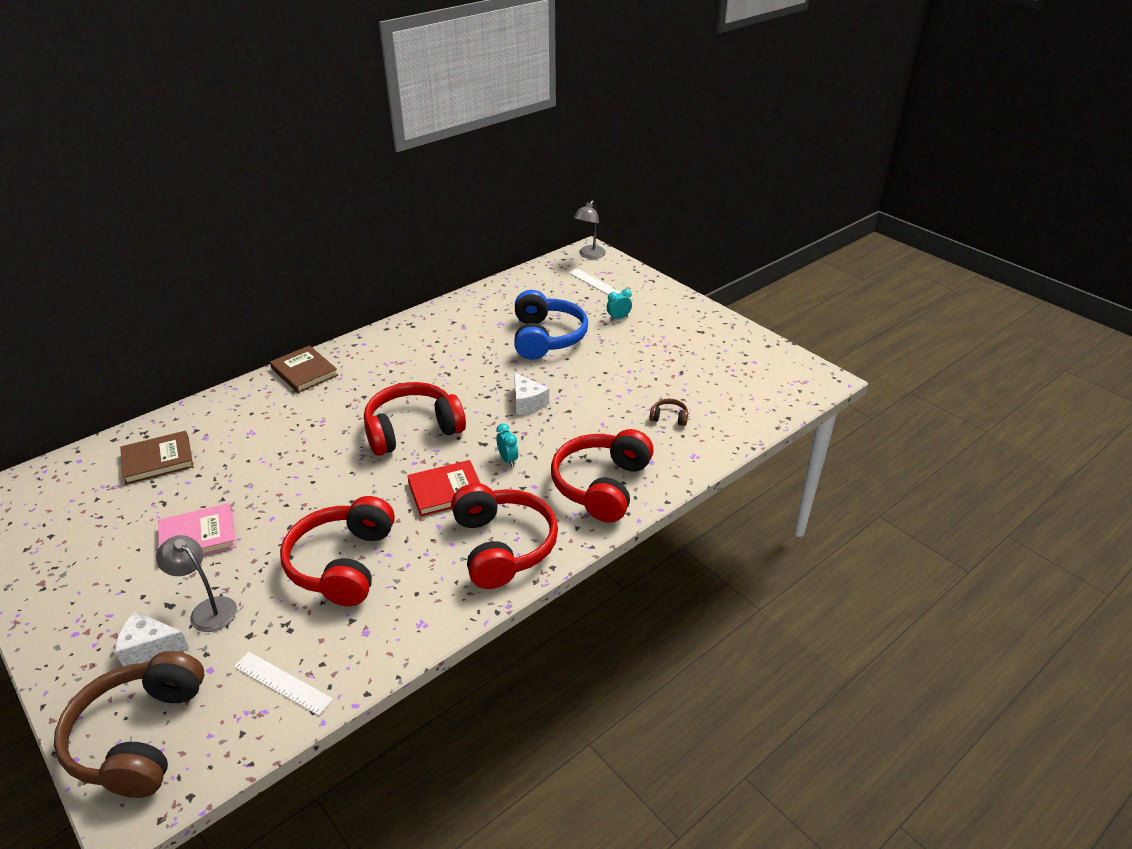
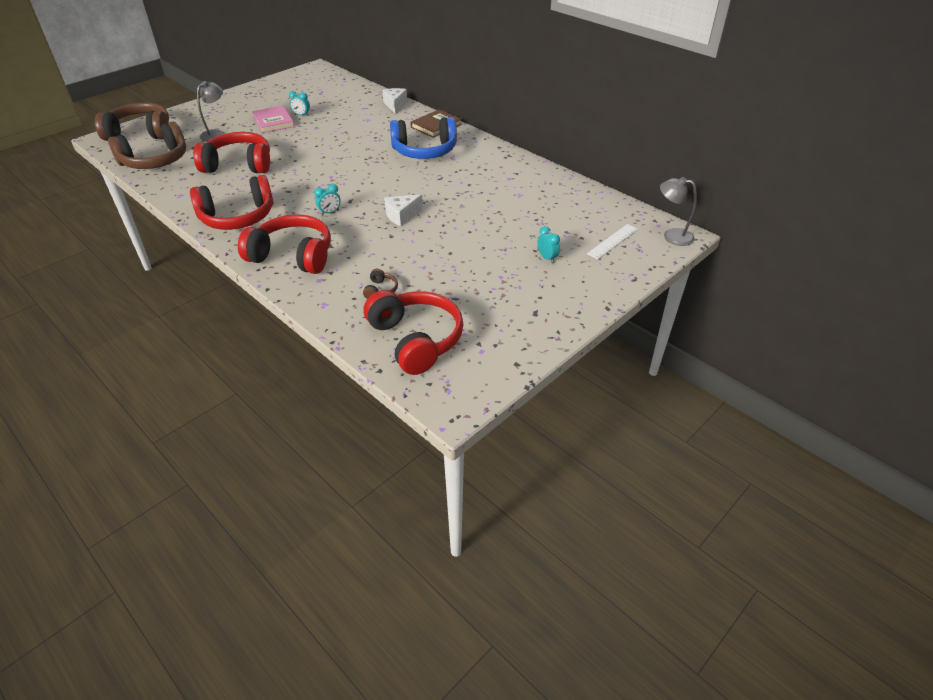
camera: 85 degrees right, 5 degrees up
white cheese [115,611,189,667] -> white cheese moved to [382,88,407,114]
brown book [120,431,193,485] -> none
white ruler [234,652,333,716] -> brown headphones [108,121,186,169]
red headphones [364,382,466,456] -> red headphones moved to [364,290,464,375]
red book [407,460,481,516] -> none
blue headphones [514,290,588,360] -> blue headphones moved to [390,117,457,159]
none -> turquoise clock [289,91,310,116]

